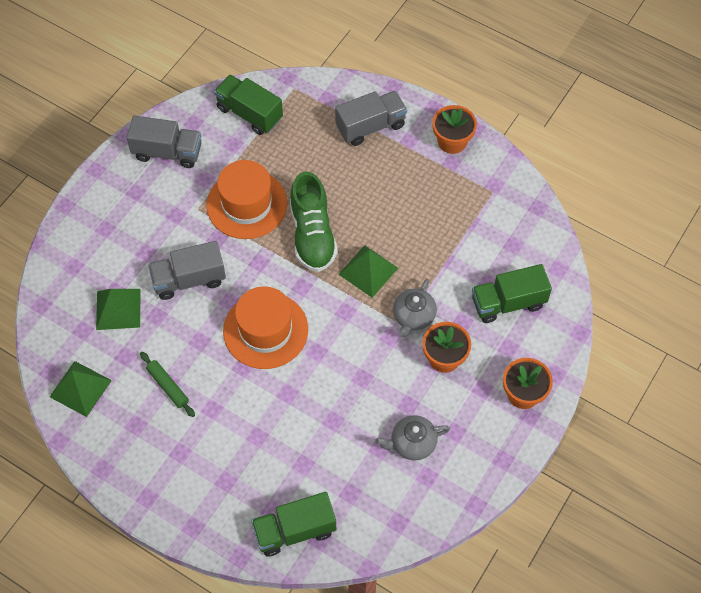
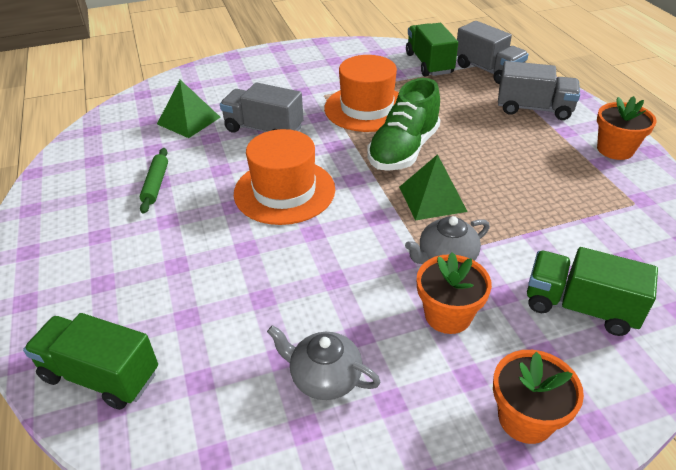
camera: 40 degrees right, 20 degrees down
green pyramid [50,361,112,417] -> none
grey truck [127,116,202,168] -> grey truck moved to [457,21,529,84]

